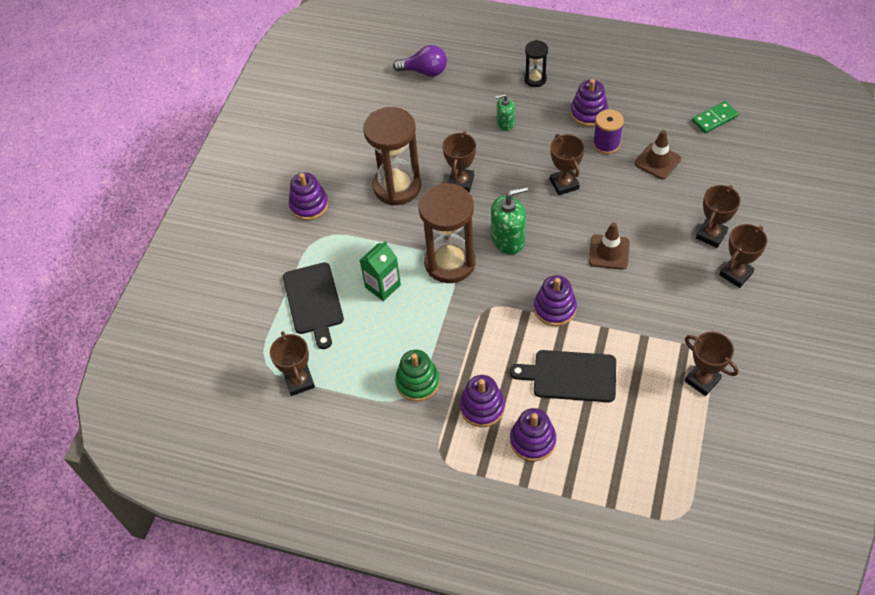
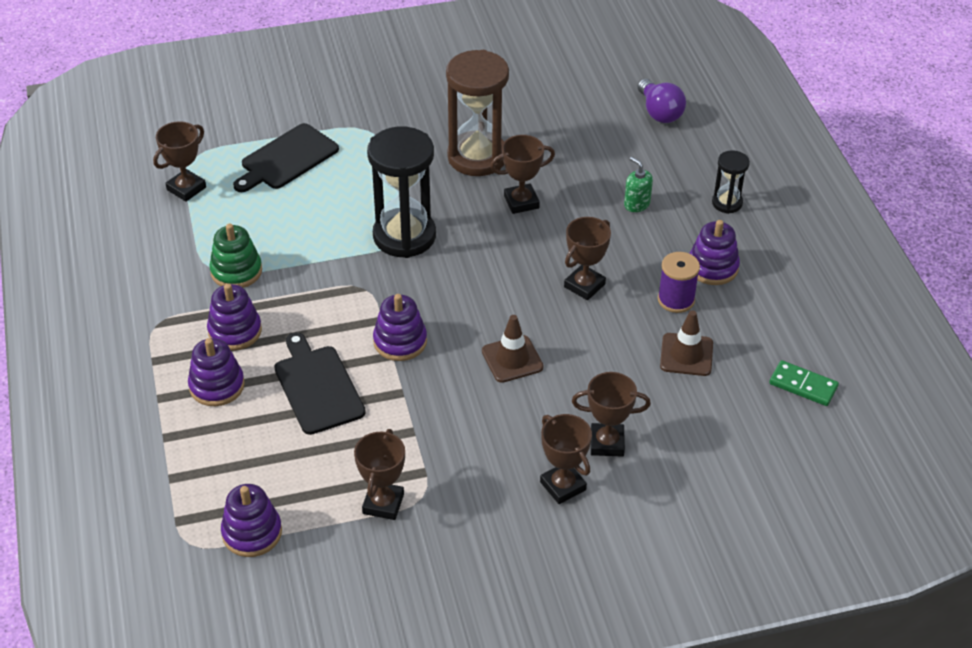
camera: 55 degrees right, 10 degrees down
purple stacking toy [289,172,328,221] -> purple stacking toy moved to [221,484,282,557]
green carton [360,241,401,301] -> none
brown hourglass [418,183,476,283] -> black hourglass [367,126,436,258]
green soap dispenser [491,186,528,255] -> none
brown trophy [719,224,767,288] -> brown trophy turned 45 degrees clockwise [540,414,592,504]

